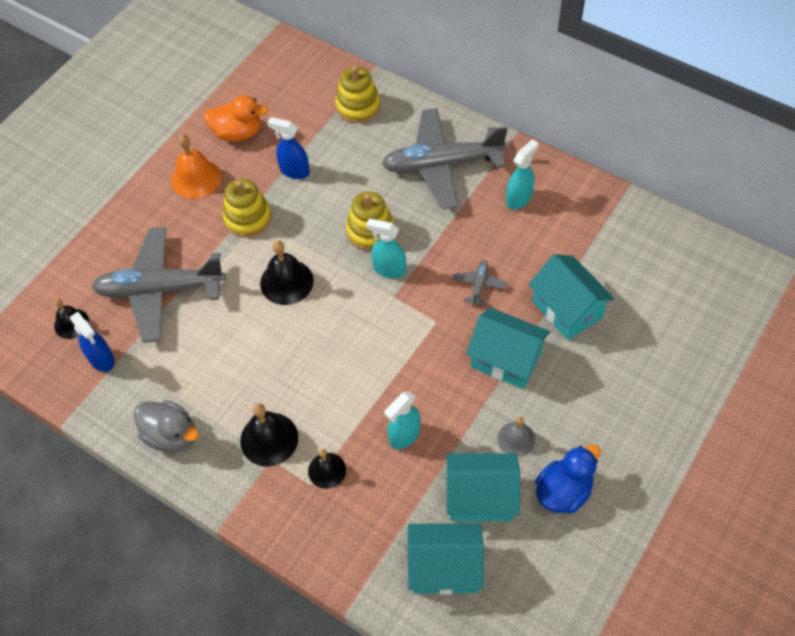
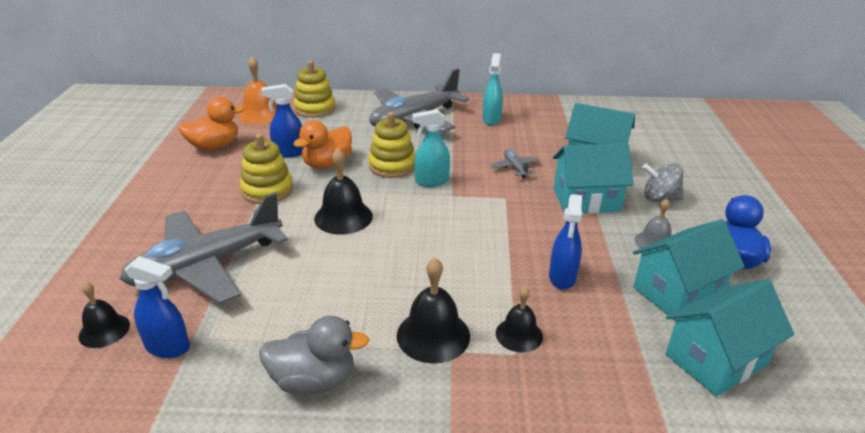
camera: 35 degrees left, 25 degrees down
orange bell [172,134,221,199] -> orange bell moved to [238,57,277,125]
turquoise spray bottle [384,391,421,449] -> blue spray bottle [549,194,583,290]
none -> orange duck [294,120,352,169]
none -> grey spinning top [642,163,684,201]

